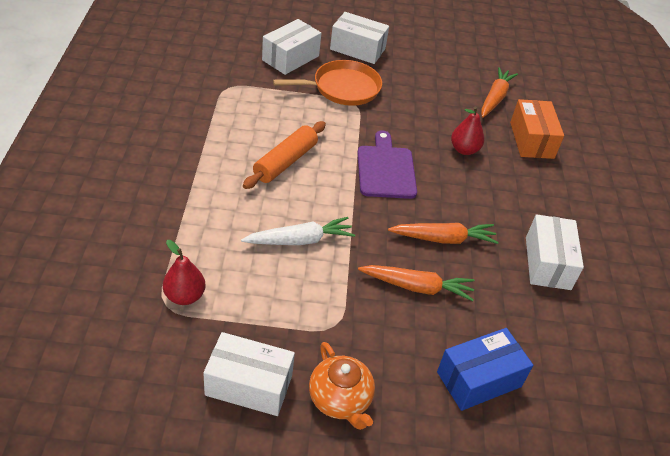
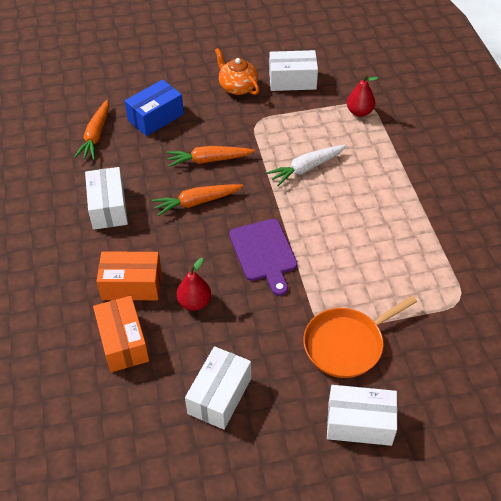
camera: 170 degrees right, 5 degrees up
orange rolling pin [243,121,326,189] -> none
white box [262,19,321,75] -> white box moved to [185,346,251,430]
orange carrot [481,67,518,118] -> orange carrot moved to [74,100,109,160]
none -> orange box [96,252,162,300]

